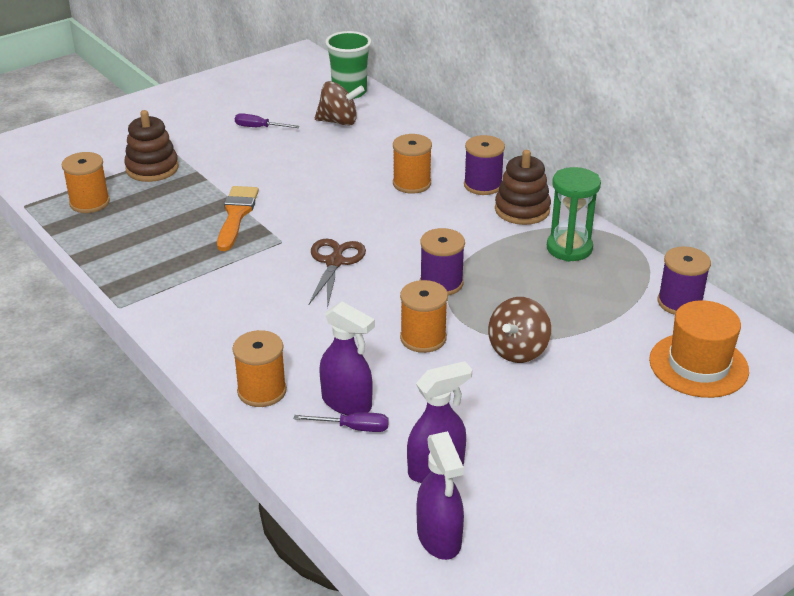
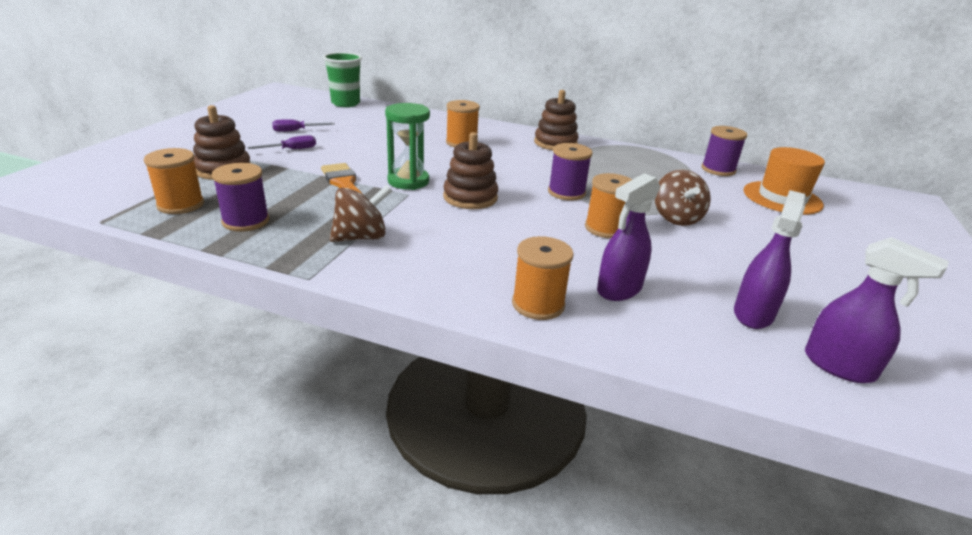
camera: 35 degrees left, 5 degrees down
purple screwdriver [294,412,389,432] -> purple screwdriver moved to [248,135,316,149]
brown scissors [309,239,366,308] -> brown stacking toy [443,132,498,209]
brown spinning top [315,81,365,126] -> brown spinning top moved to [330,185,392,242]
purple spray bottle [319,302,375,415] -> purple spray bottle turned 135 degrees clockwise [597,173,660,301]
purple spool [464,135,505,195] -> purple spool moved to [212,163,269,232]
green hourglass [547,167,601,262] -> green hourglass moved to [385,103,430,190]

